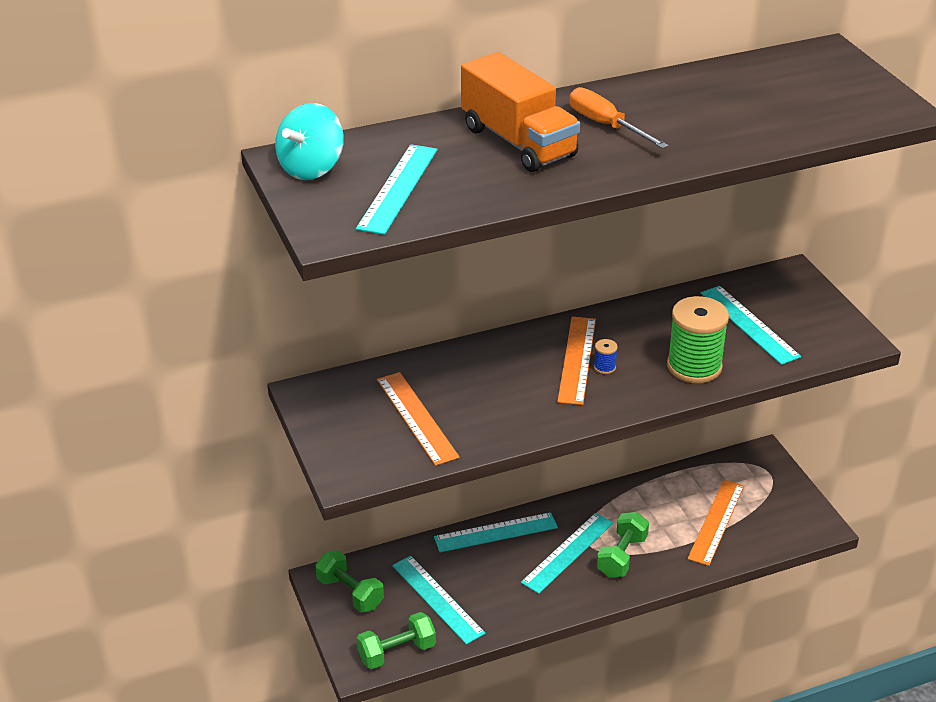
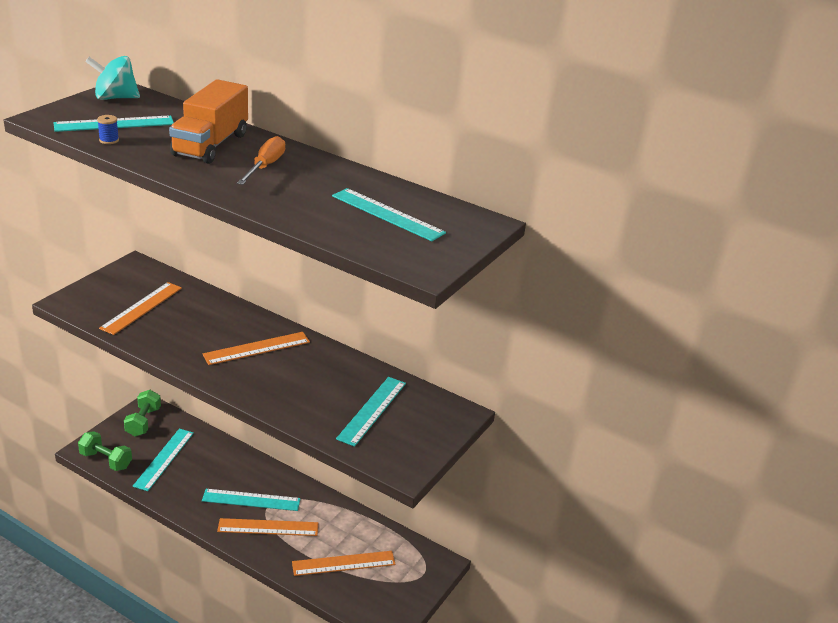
camera: 50 degrees right, 5 degrees down
turquoise ruler [434,512,558,552] -> turquoise ruler moved to [332,188,446,241]
blue spool [594,339,618,374] -> blue spool moved to [97,115,119,144]
green dumbbell [597,512,649,578] -> orange ruler [217,518,318,536]
green spool [667,296,729,383] -> none

